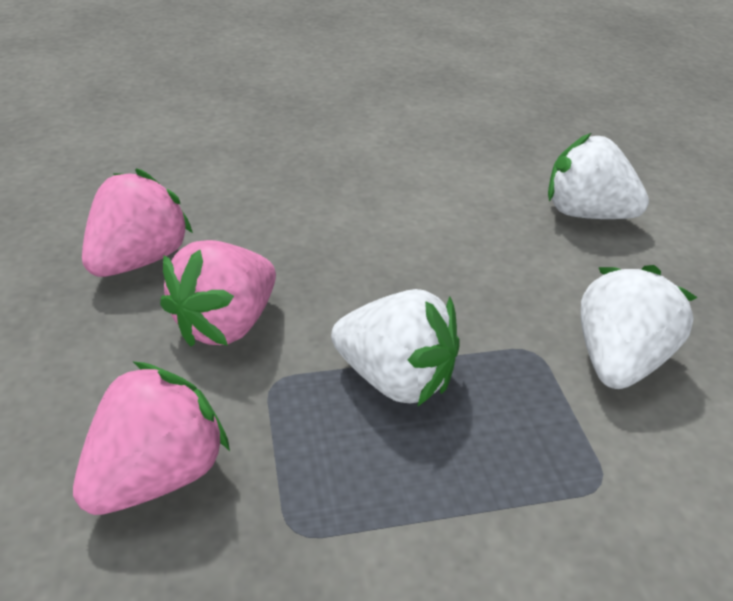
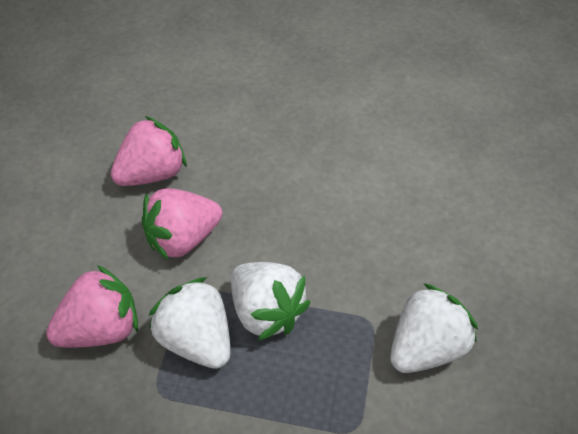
camera: 25 degrees right, 10 degrees up
white strawberry [548,133,649,219] -> white strawberry moved to [149,277,230,369]

